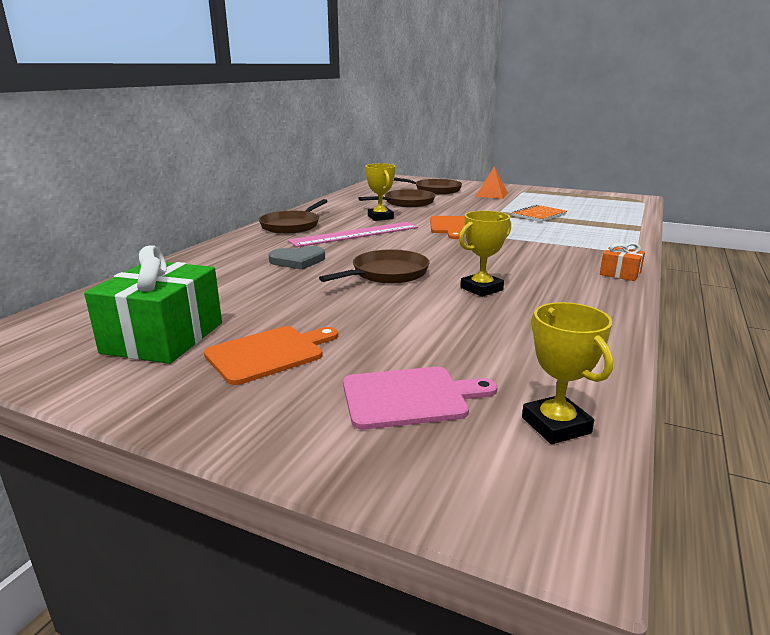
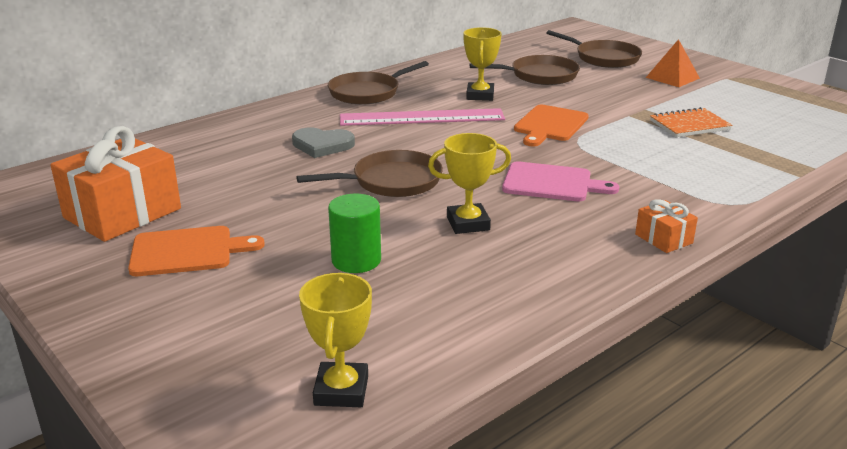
camera: 25 degrees right, 5 degrees up
green gift [84,245,222,364] -> orange gift [50,126,181,242]
pink cutting board [343,367,498,429] -> pink cutting board moved to [502,161,619,202]
none -> green cylinder [328,194,381,273]

